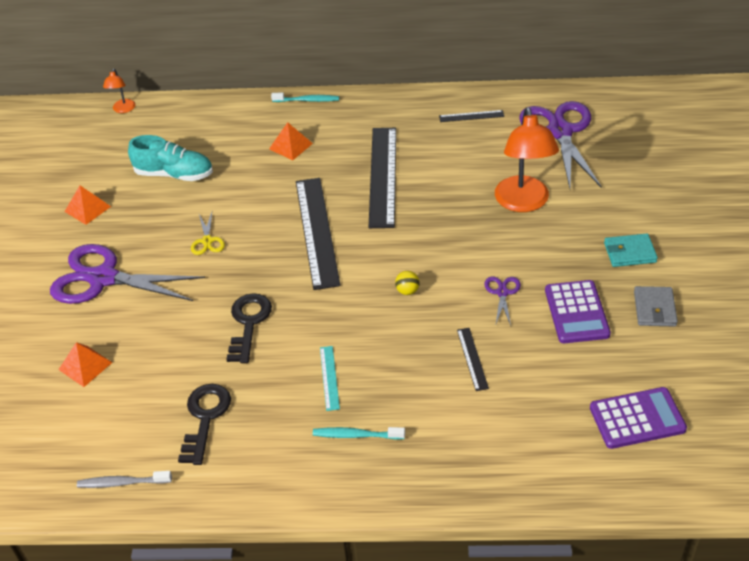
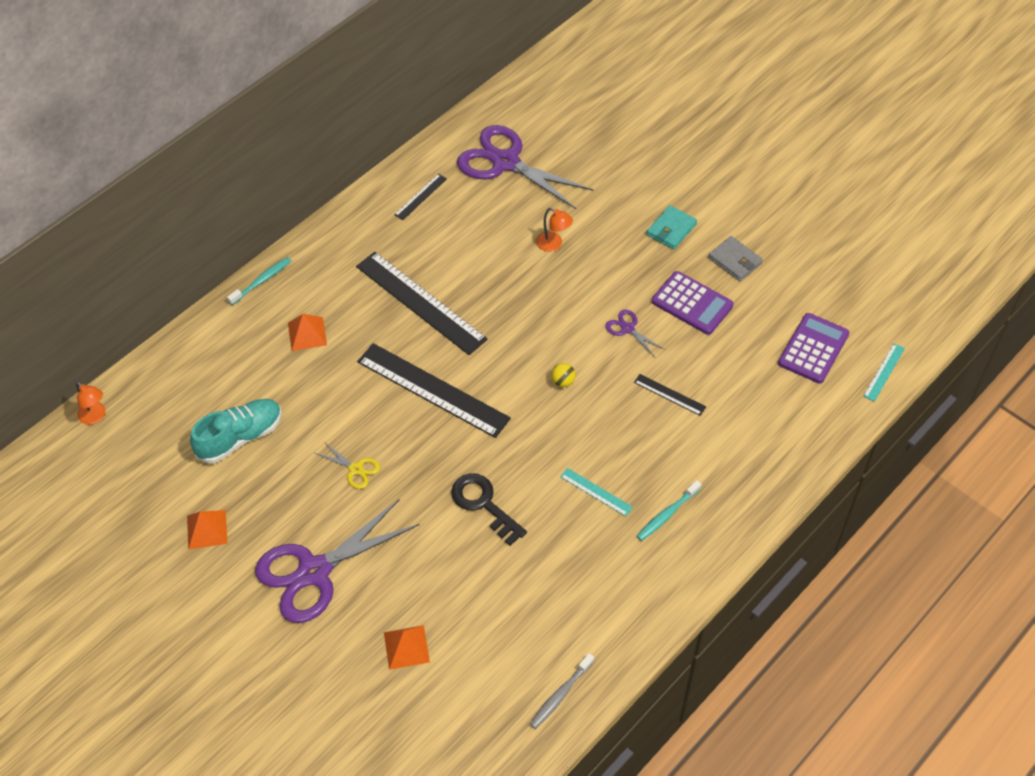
camera: 50 degrees left, 10 degrees up
black key [178,384,231,465] -> none
orange lamp [495,107,559,212] -> orange lamp [536,208,573,252], size x0.47
none -> turquoise ruler [863,343,905,402]

